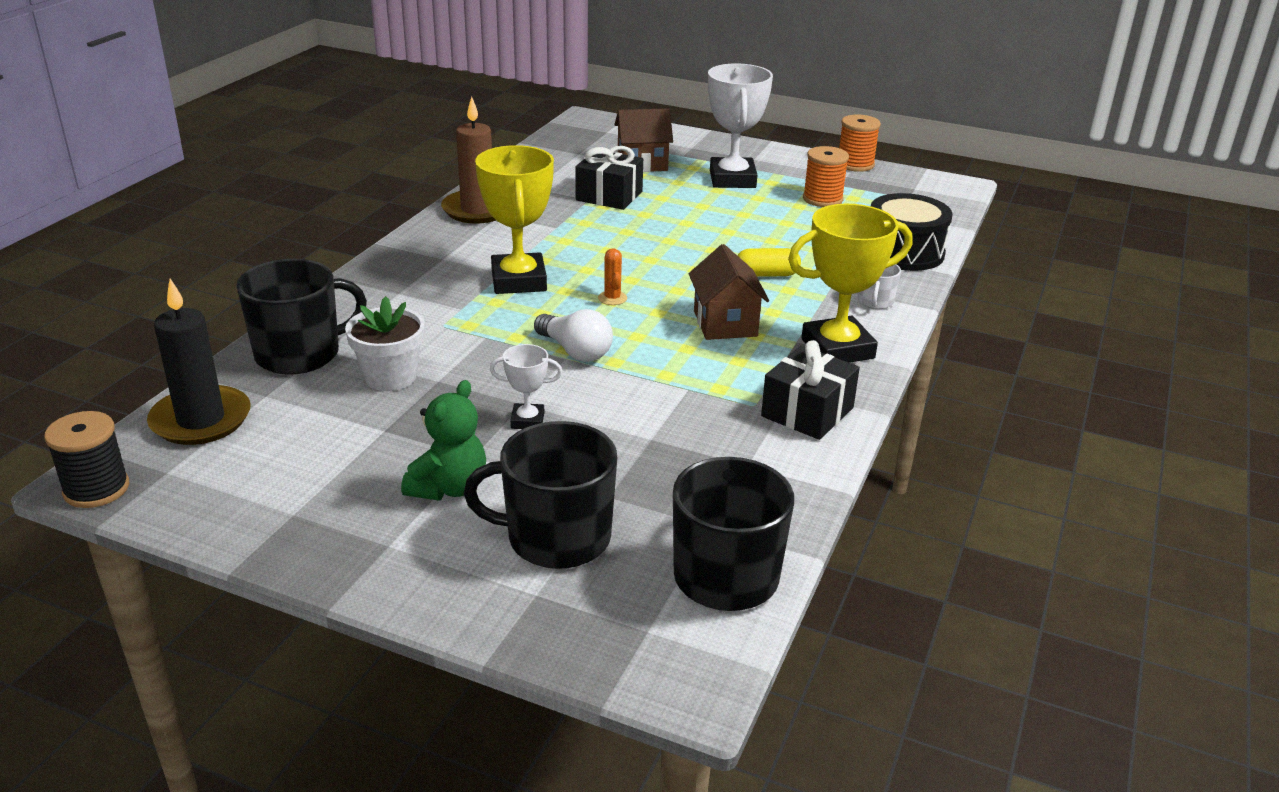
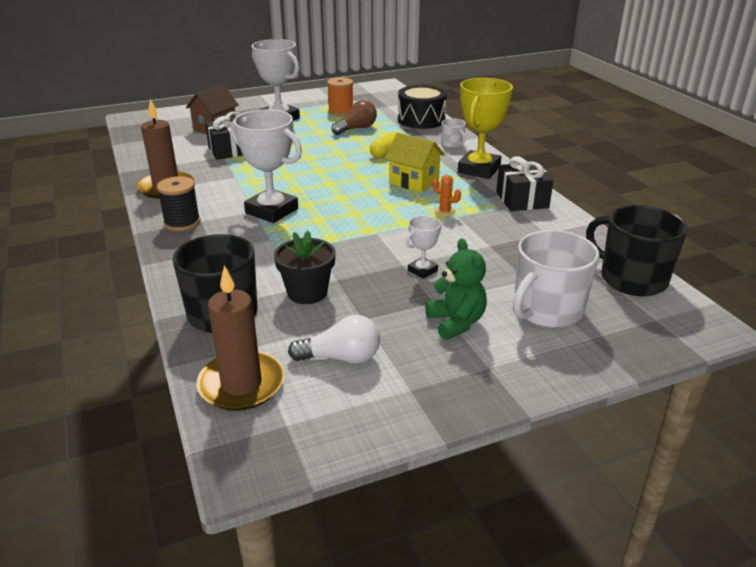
camera: 45 degrees left, 0 degrees up
black spool [44,411,129,508] -> black spool moved to [157,176,201,231]
black candle [147,279,251,445] -> brown candle [196,265,284,411]
white flower pot [345,296,425,391] -> black flower pot [274,231,336,304]
black mug [464,421,617,569] -> white mug [513,230,599,328]
yellow trophy [475,145,554,294] -> white trophy [231,109,302,223]
white light bulb [534,309,613,362] -> white light bulb moved to [288,315,380,364]
orange cactus [598,248,627,305] -> orange cactus moved to [432,175,461,216]
brown house [689,244,769,340] -> yellow house [385,133,445,193]
orange spool [839,114,881,172] -> none
none -> brown light bulb [332,100,377,135]

